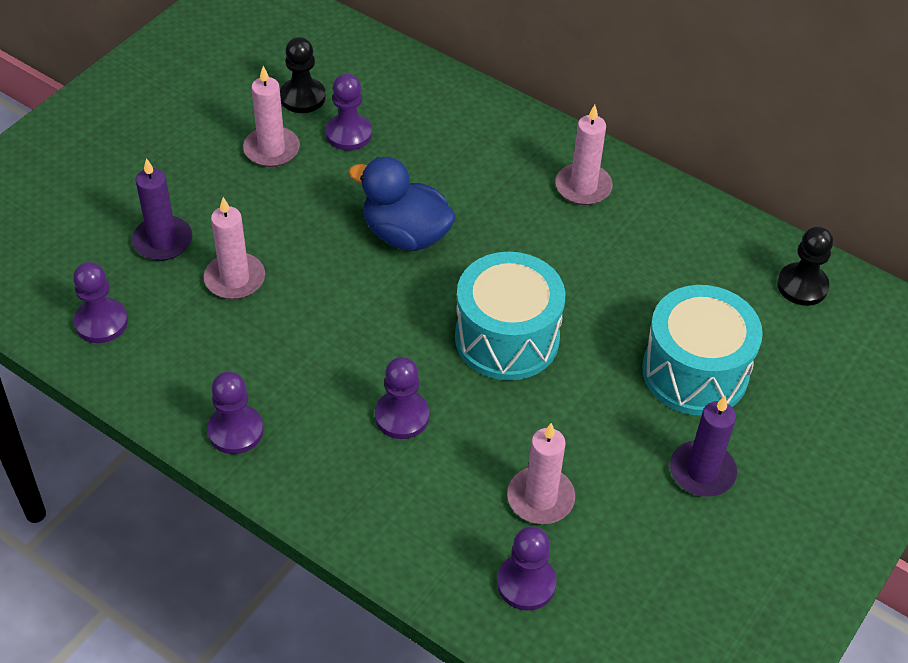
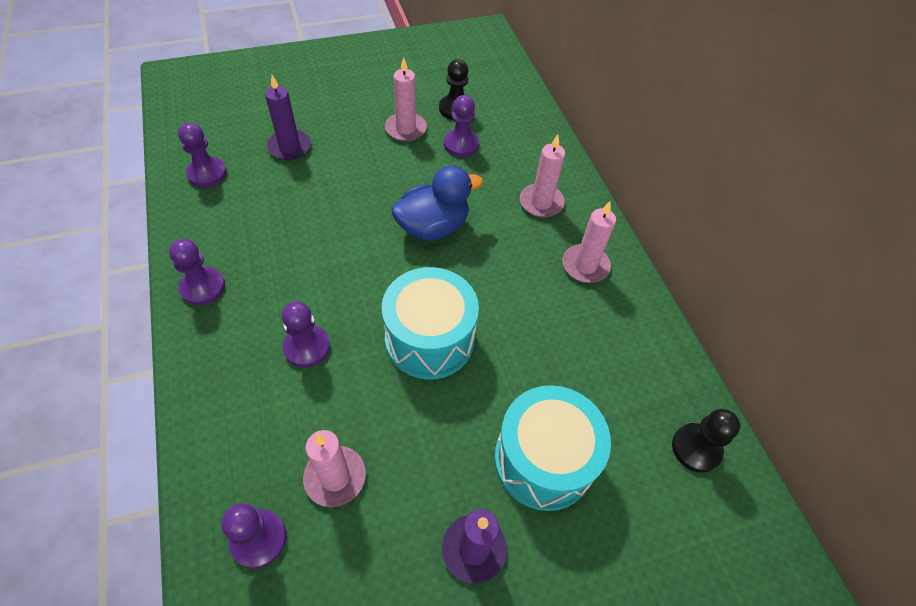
camera: 35 degrees right, 5 degrees up
pink candle [204,197,265,299] -> pink candle moved to [520,134,565,218]
blue duck [348,157,456,251] -> blue duck turned 90 degrees clockwise [391,165,483,241]

